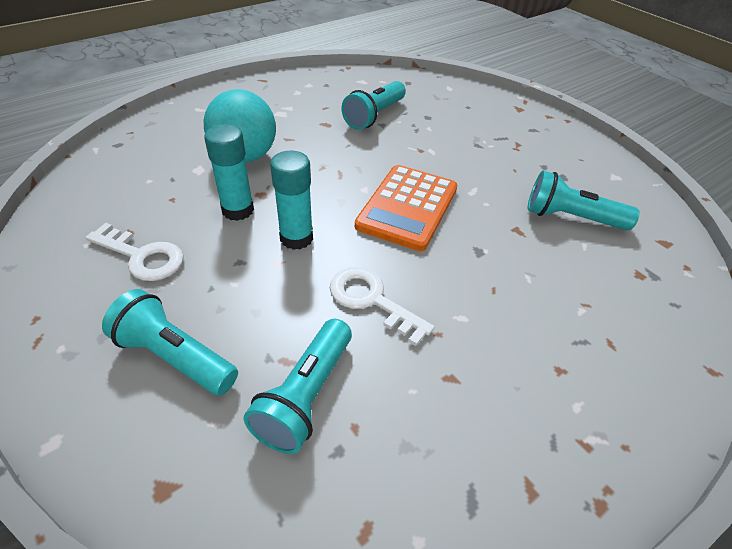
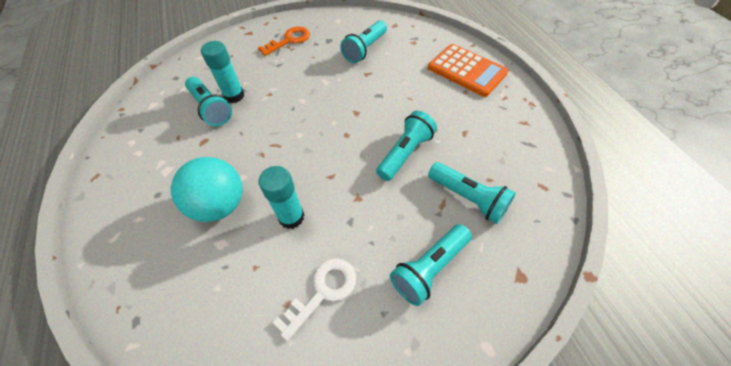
camera: 70 degrees left, 10 degrees up
turquoise glue stick [270,151,313,250] -> turquoise glue stick moved to [201,41,244,103]
white key [330,267,434,346] -> turquoise flashlight [376,111,437,181]
orange calculator [355,165,458,251] -> orange calculator moved to [428,44,508,97]
none -> orange key [258,27,310,56]

